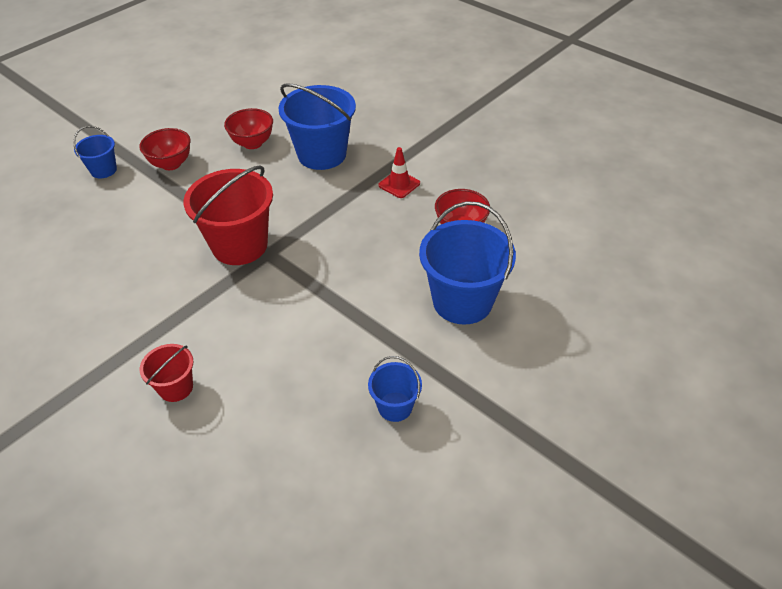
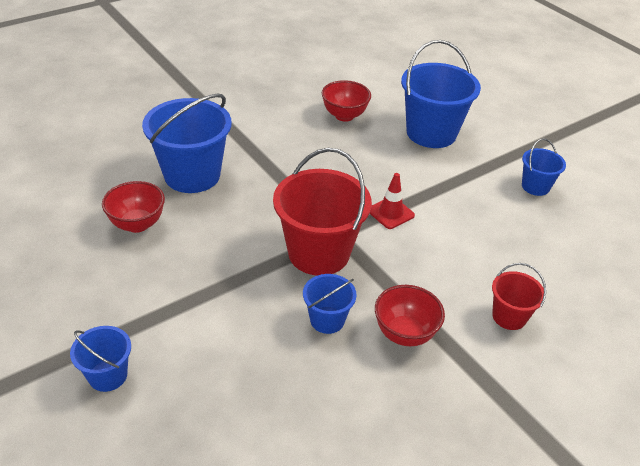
camera: 80 degrees left, 5 degrees down
red bowl [139,128,191,170] -> red bowl moved to [375,285,445,346]
red traffic cone [378,147,420,198] -> red traffic cone moved to [370,173,415,229]
none -> blue bucket [303,274,357,334]

